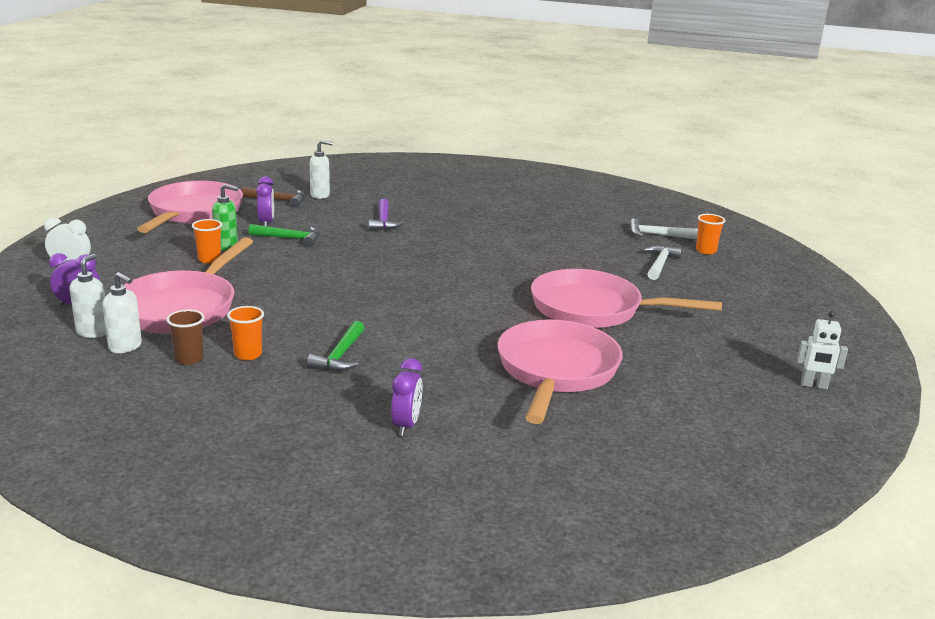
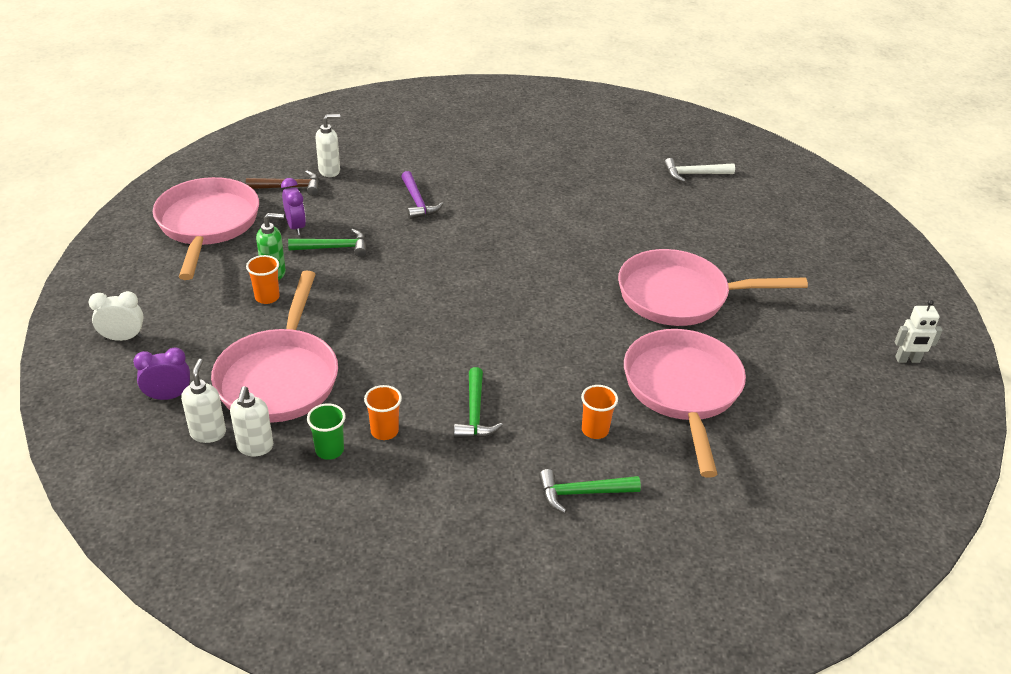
camera: 15 degrees left, 15 degrees up
white soap dispenser [103,272,142,353] -> white soap dispenser turned 75 degrees clockwise [230,386,273,456]
brown cup [167,309,205,365] -> green cup [307,403,346,460]
purple clock [391,358,422,436] -> green hammer [539,469,641,514]
white hammer [643,245,682,280] -> none
orange cup [696,214,725,254] -> orange cup moved to [581,385,618,439]

